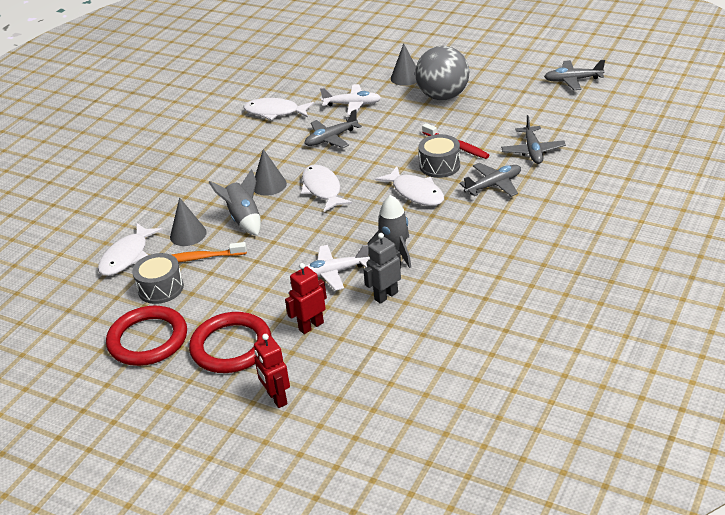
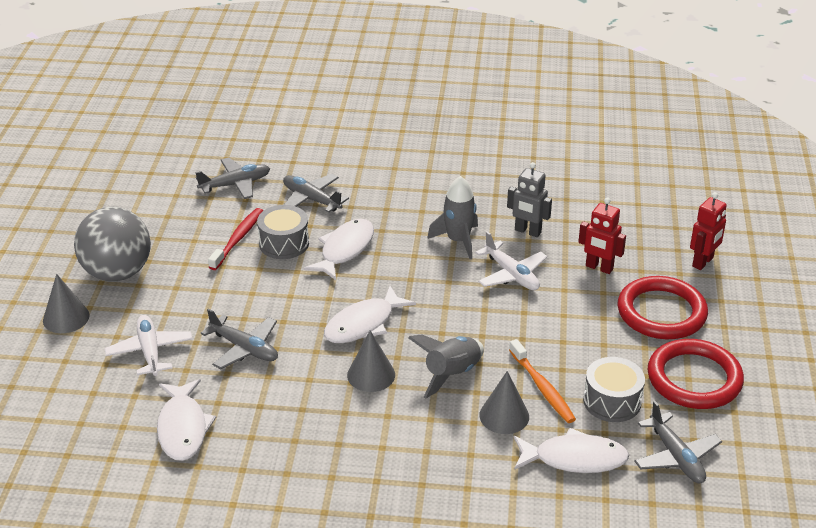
camera: 115 degrees left, 0 degrees up
grey plane [544,60,605,90] -> grey plane moved to [634,401,722,483]

